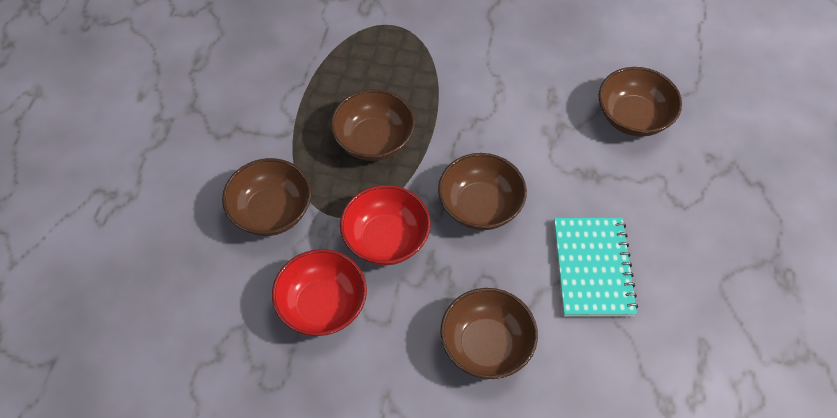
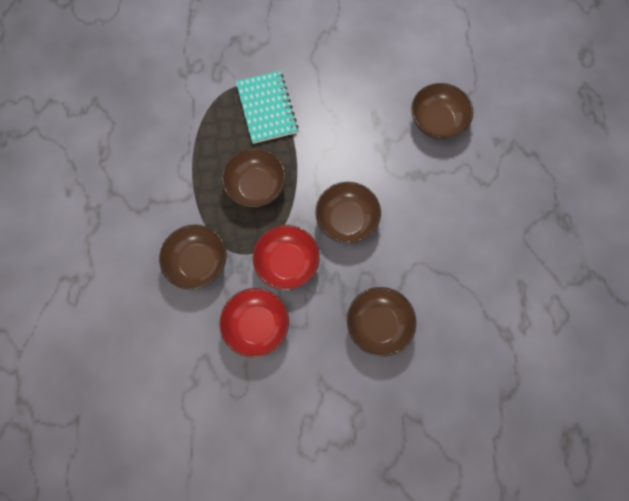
camera: 15 degrees left, 15 degrees up
turquoise notebook [554,218,638,317] -> turquoise notebook moved to [236,71,298,144]

